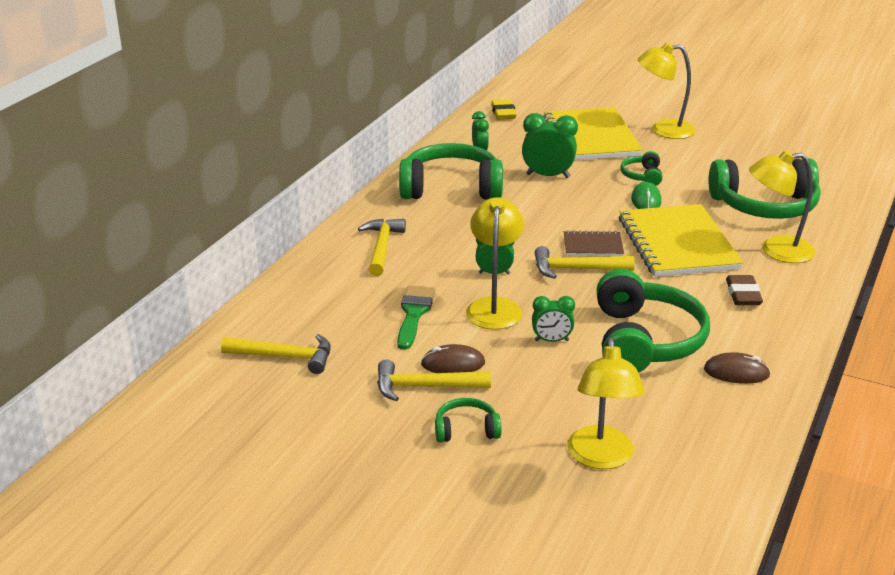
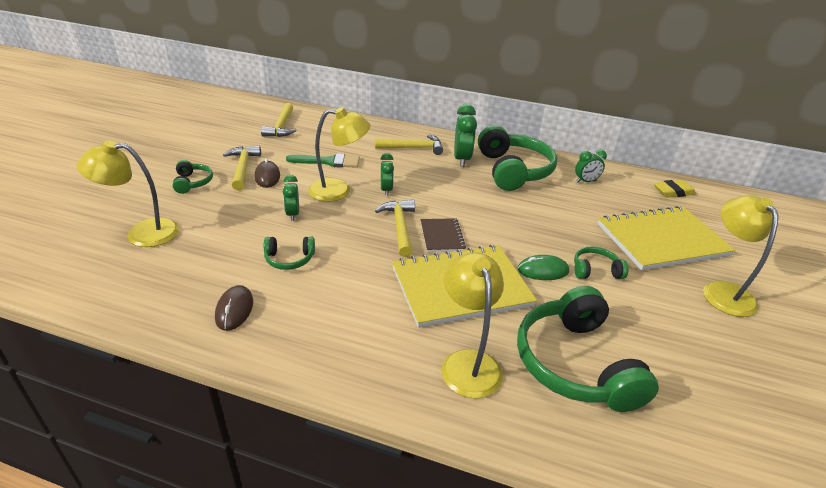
camera: 80 degrees right, 5 degrees up
green clock [522,113,578,178] -> green clock moved to [454,104,477,167]
green headphones [596,269,710,373] -> green headphones [264,237,315,270], size x0.47
brown eraser [726,275,763,305] -> none

